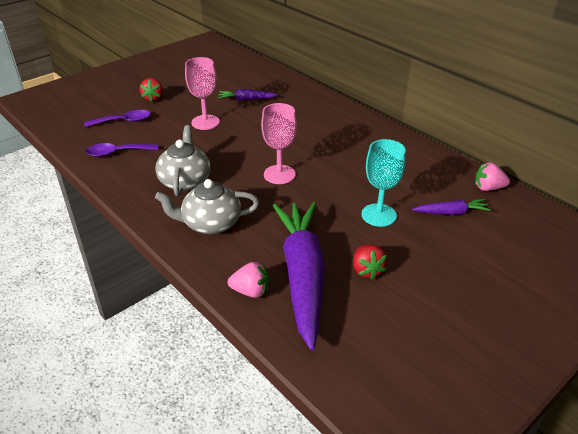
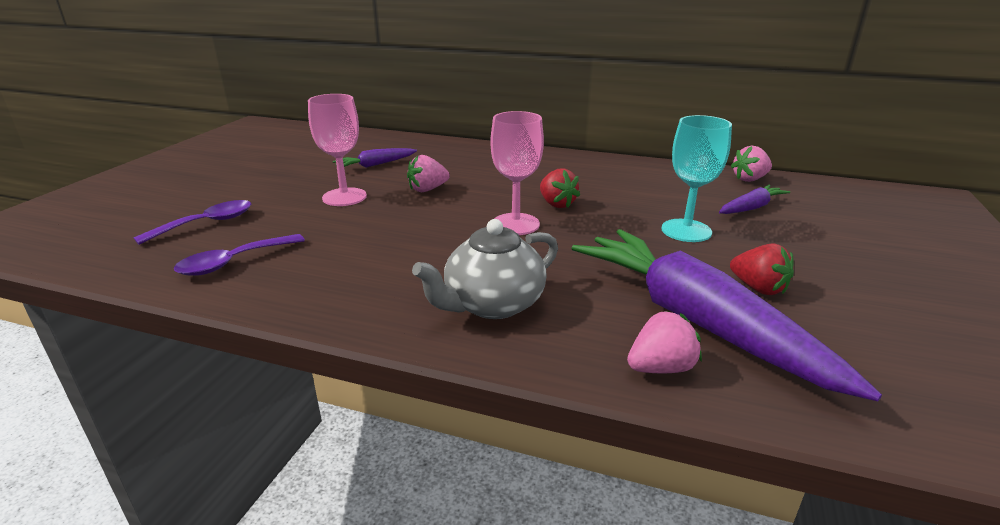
camera: 30 degrees left, 10 degrees down
red strawberry [140,78,163,102] -> red strawberry moved to [540,169,580,208]
grey teapot [155,125,211,196] -> none
none -> pink strawberry [407,155,450,192]

